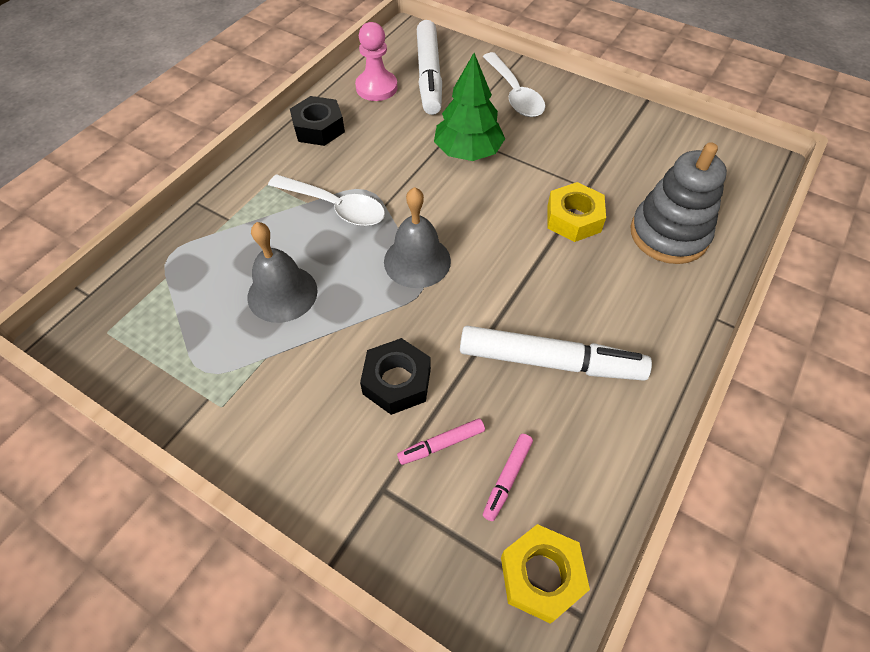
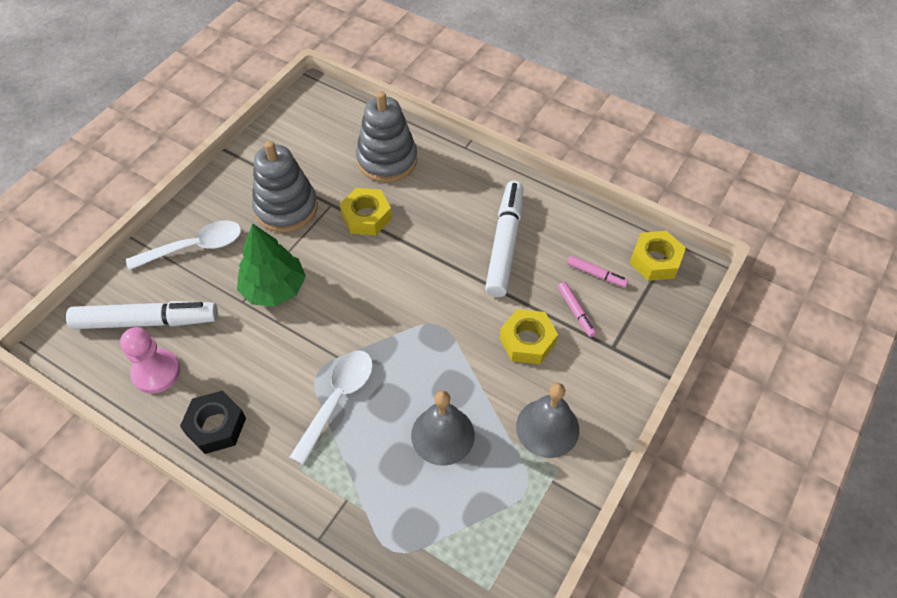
camera: 90 degrees left, 0 degrees up
black nut [360,338,431,415] -> yellow nut [500,309,558,364]
grey bell [384,187,451,288] -> grey bell moved to [516,383,579,458]
none -> grey stacking toy [252,141,318,232]

